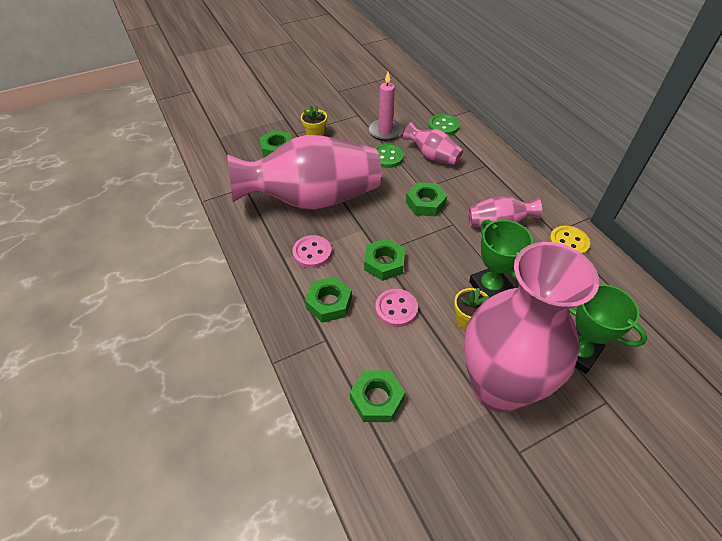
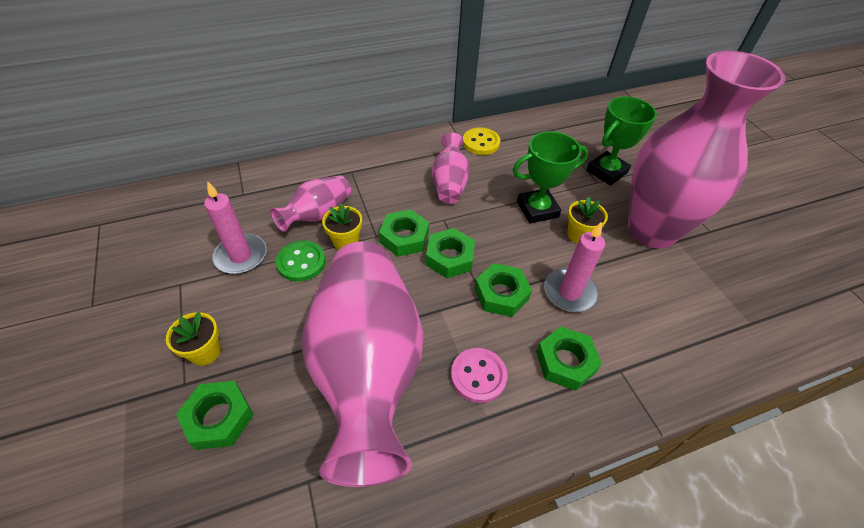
camera: 85 degrees left, 0 degrees up
green nut [350,370,405,422] -> green nut moved to [426,228,475,278]
pink button [375,289,418,327] -> pink candle [544,222,605,312]
green button [428,114,460,136] -> none
none -> yellow flower pot [322,203,362,250]

